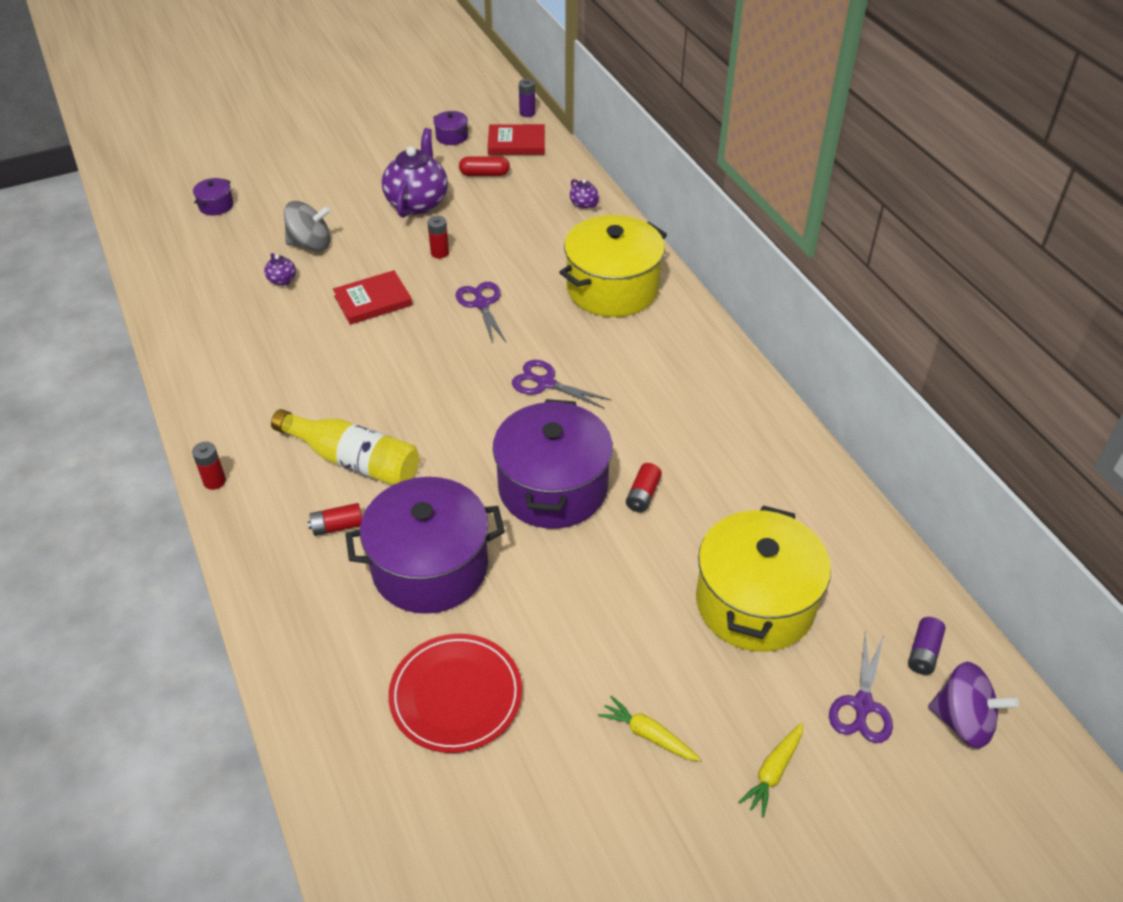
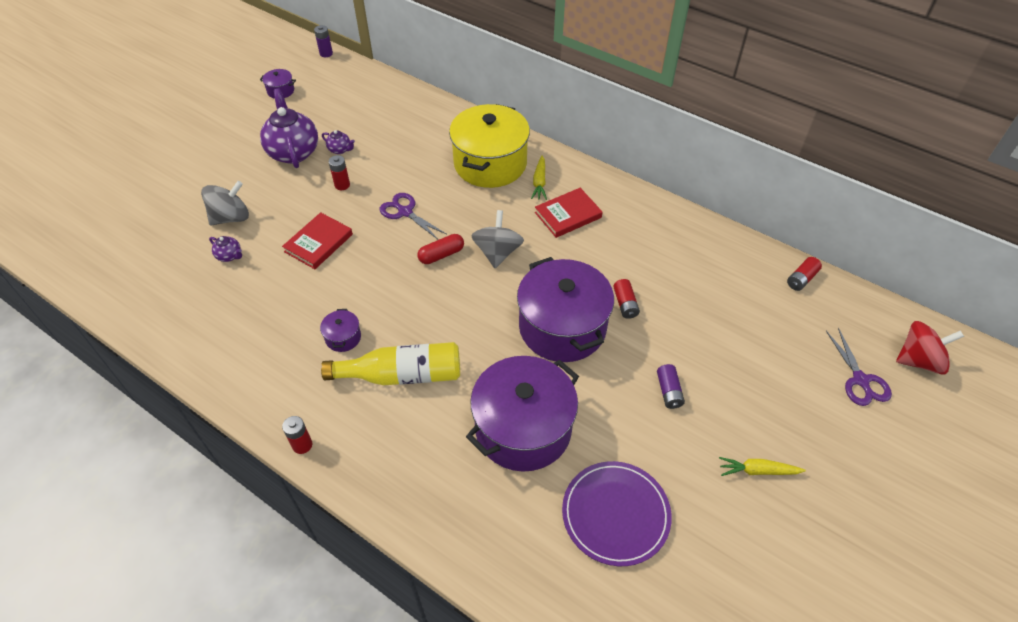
camera: 30 degrees left, 5 degrees up
purple pot [193,178,234,215] -> purple pot moved to [320,309,361,352]
red battery [308,503,362,536] -> red battery moved to [787,257,822,291]
red plate [388,634,522,753] -> purple plate [562,461,672,566]
red capsule [459,156,510,176] -> red capsule moved to [417,234,464,264]
red book [488,124,545,155] -> red book moved to [535,188,603,238]
purple scissors [512,360,611,409] -> grey spinning top [471,210,524,268]
purple teapot [570,179,599,209] -> purple teapot moved to [322,130,355,154]
yellow pot [696,506,831,652] -> none
yellow carrot [738,722,803,817] -> yellow carrot moved to [531,156,547,200]
purple battery [908,617,946,675] -> purple battery moved to [657,364,685,409]
purple spinning top [928,662,1019,748] -> red spinning top [896,321,964,375]

